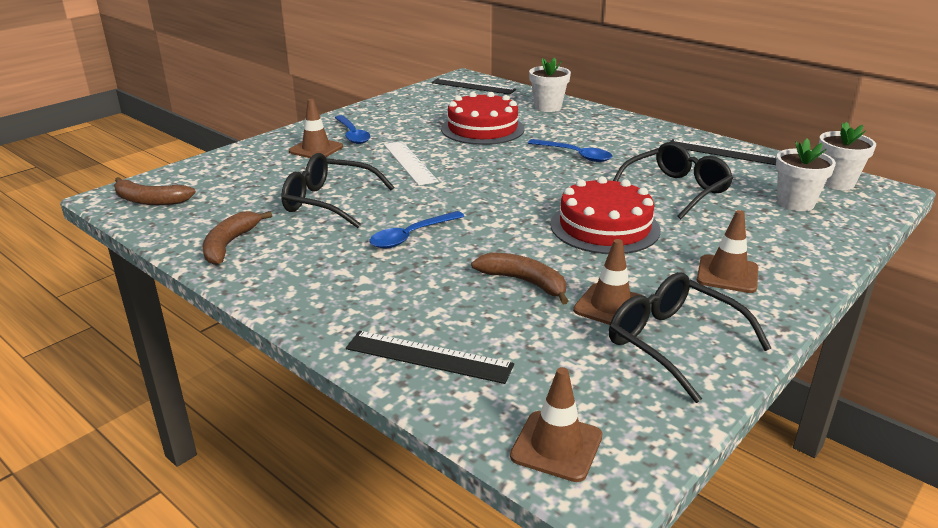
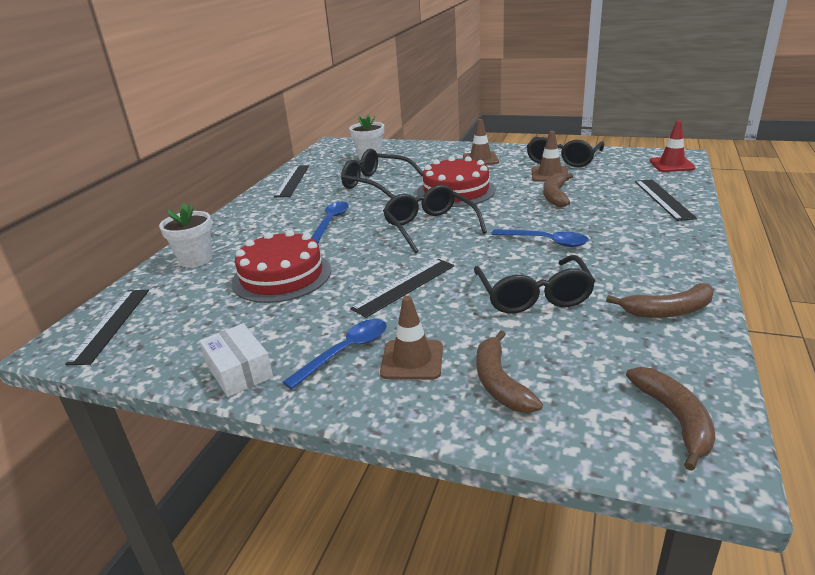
camera: 110 degrees left, 0 degrees up
white ruler [384,141,439,186] -> black ruler [350,259,454,318]
brown traffic cone [510,367,602,482] -> red traffic cone [650,121,696,172]
white flower pot [819,122,876,190] -> none
none -> white box [199,324,273,397]
none -> black glasses [383,185,487,253]
none -> brown banana [476,330,543,413]

